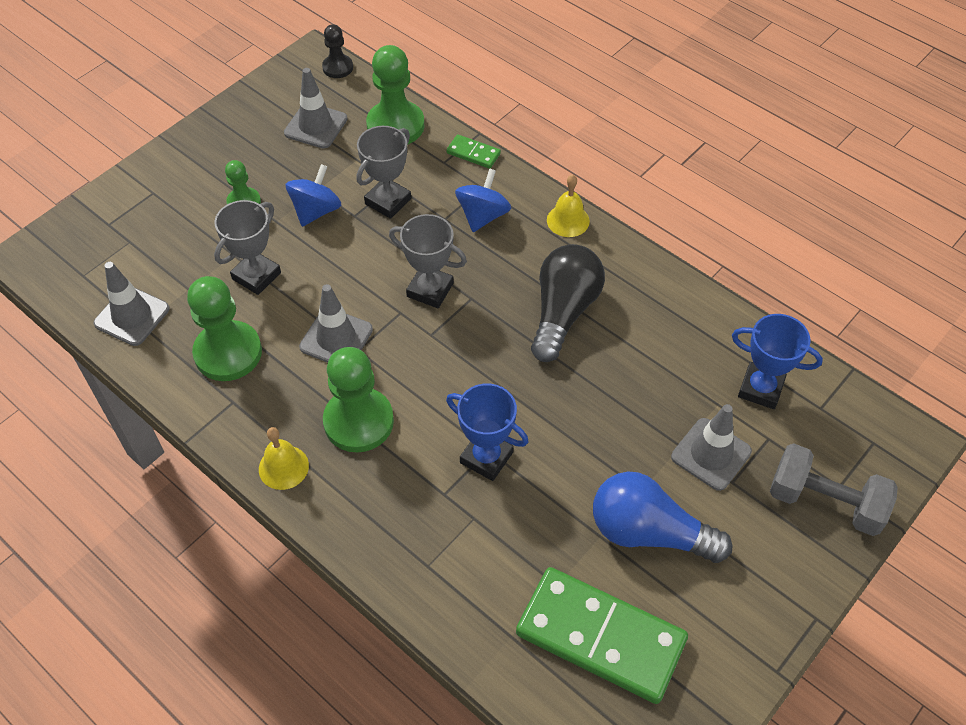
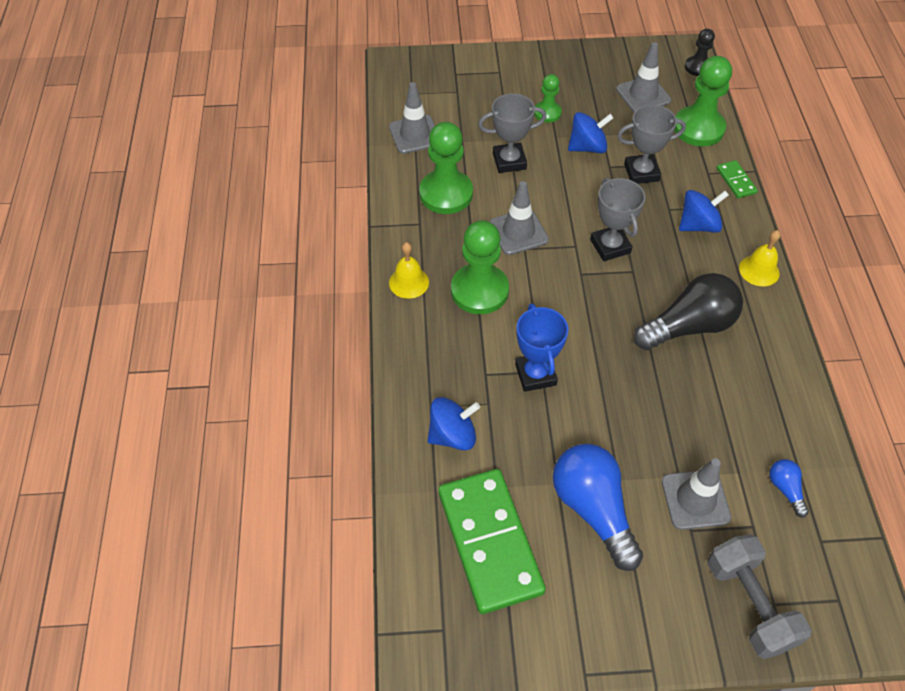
camera: 45 degrees right, 0 degrees up
blue trophy [732,314,823,409] -> blue light bulb [769,459,809,518]
none -> blue spinning top [428,397,480,451]

